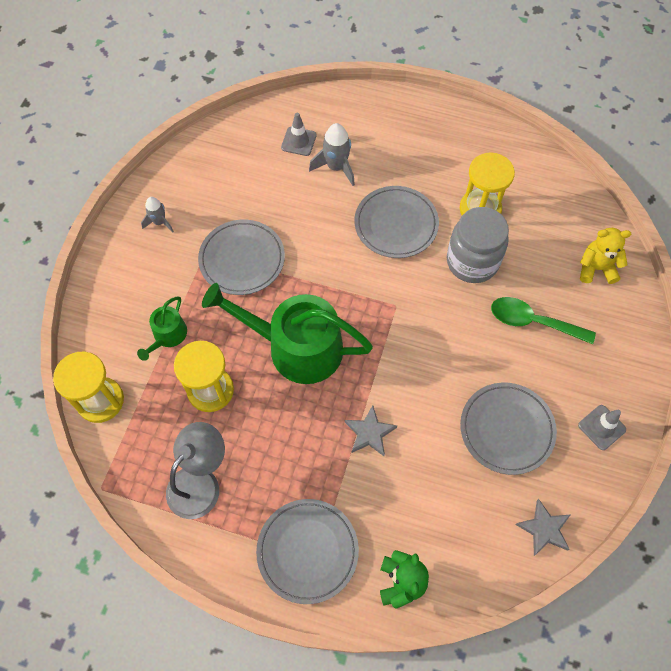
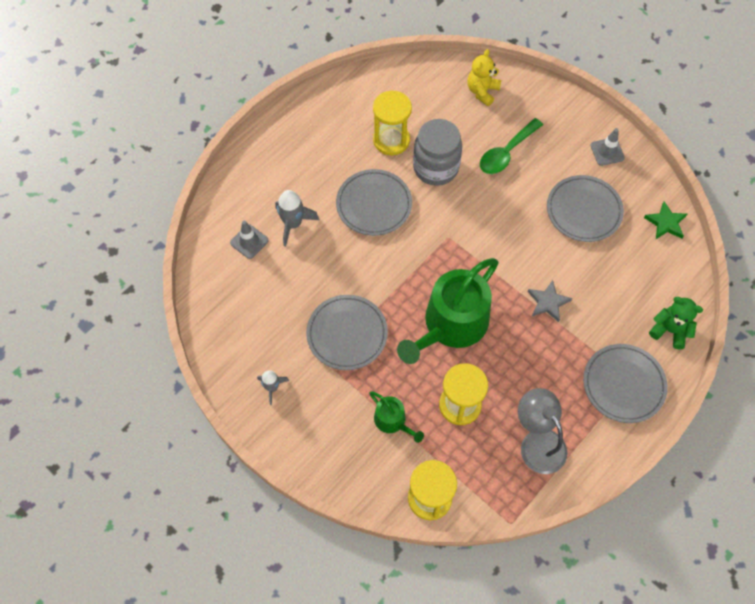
camera: 65 degrees left, 0 degrees up
grey star [515,499,570,556] -> green star [644,201,687,239]

